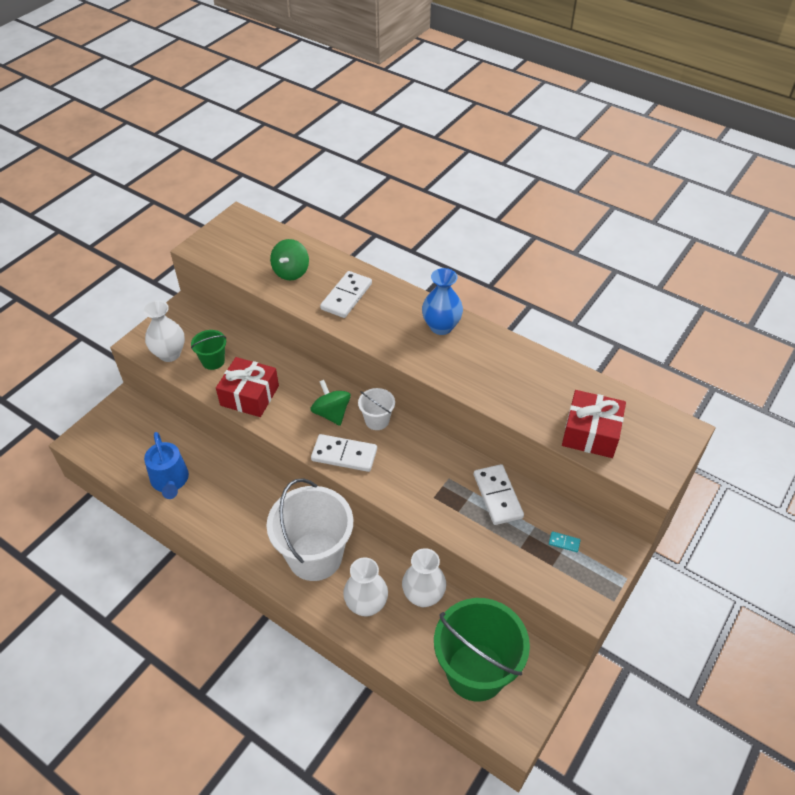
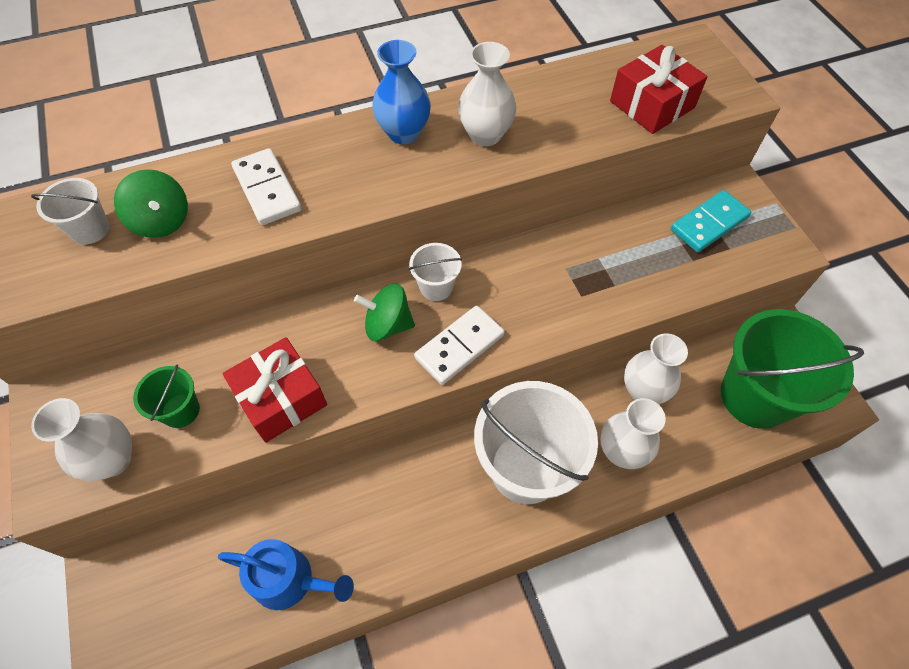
camera: 55 degrees left, 10 degrees up
white domino [474,464,524,525] -> none
turquoise domino [549,531,581,552] -> turquoise domino [671,190,751,252], size x2.24
none -> white bucket [31,178,109,244]
none -> white vase [458,42,517,146]

